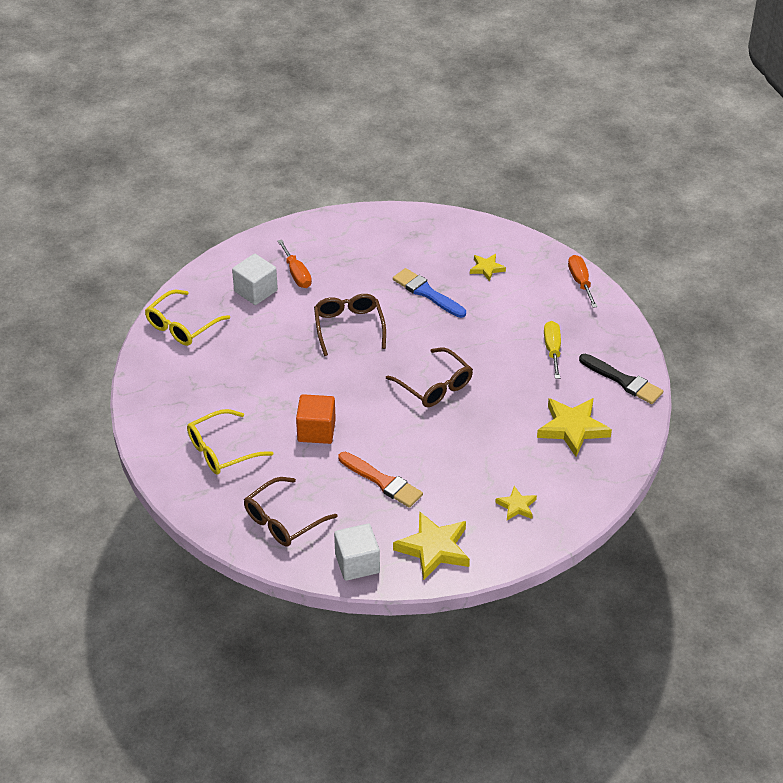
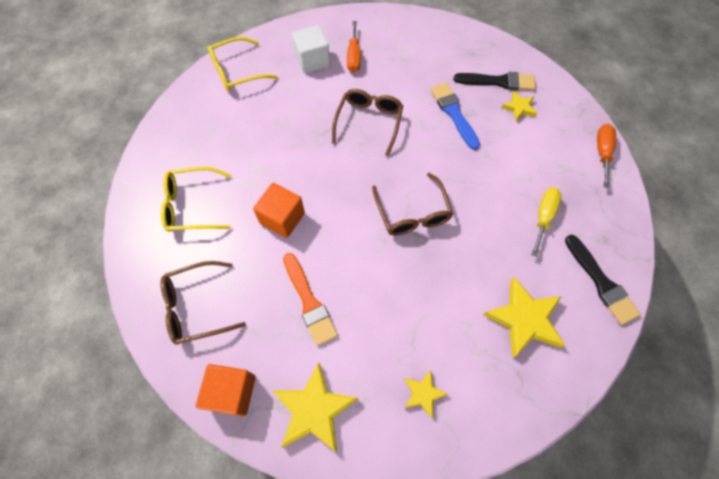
camera: 25 degrees right, 20 degrees up
white cube [334,523,380,581] -> orange cube [196,364,256,416]
none -> black brush [454,72,536,91]

